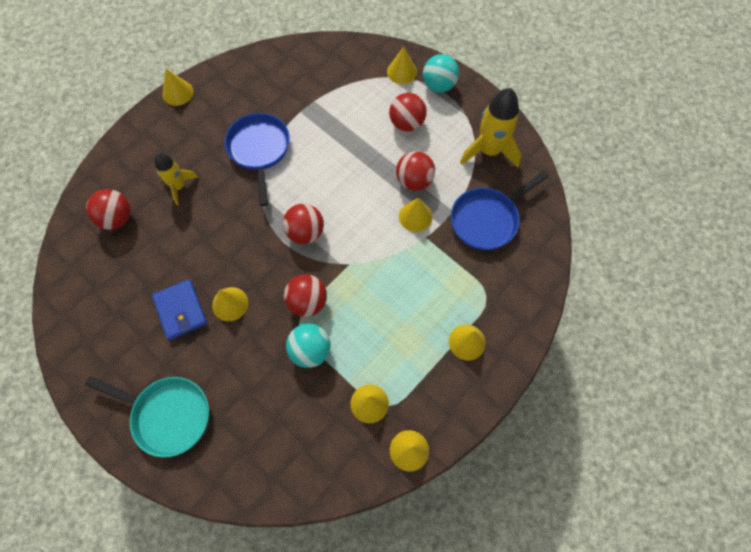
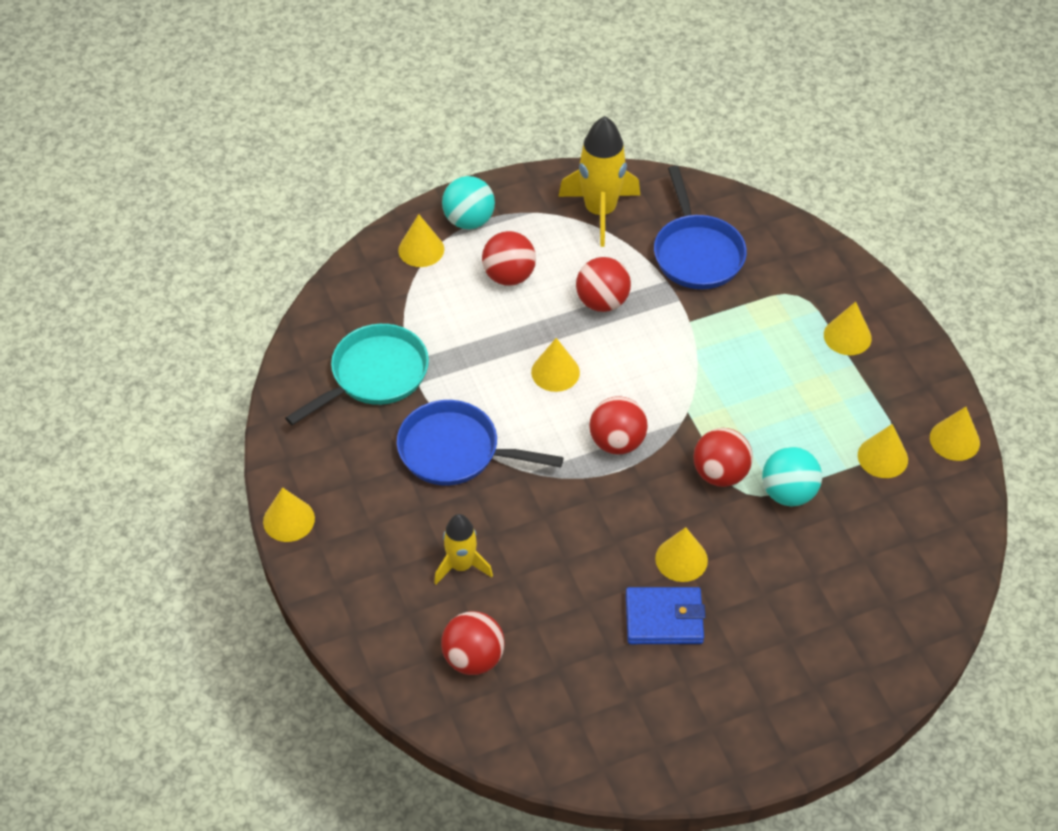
camera: 65 degrees left, 15 degrees down
turquoise pan [85,376,209,458] -> turquoise pan moved to [285,324,429,425]
yellow cone [399,198,433,232] -> yellow cone moved to [531,338,580,392]

